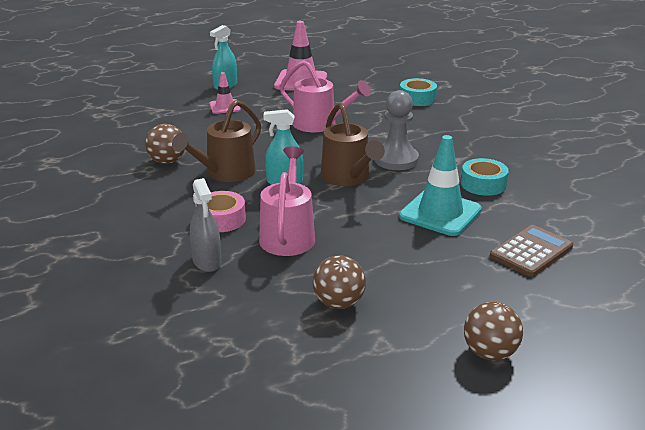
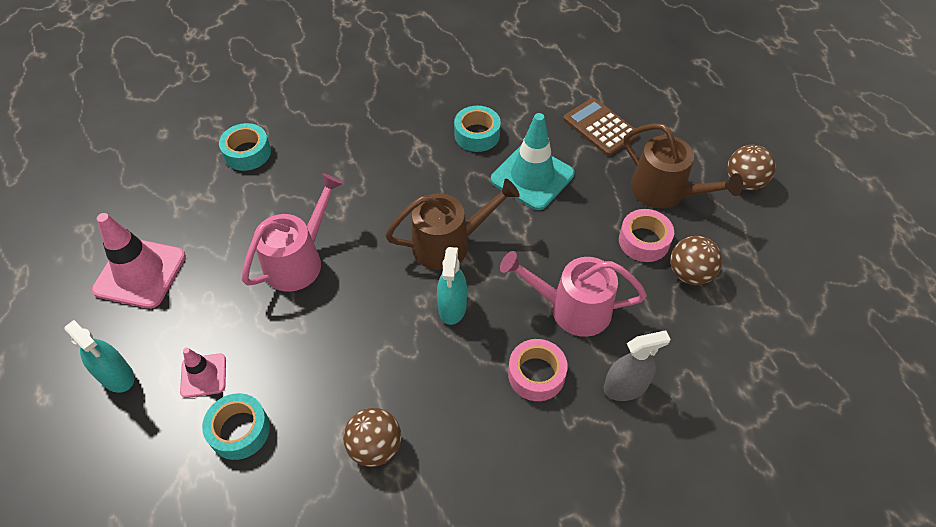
camera: 85 degrees left, 25 degrees up
brown watering can [172,100,261,182] -> brown watering can moved to [624,123,743,209]
grey pawn [375,90,419,170] -> none
none -> turquoise tape [202,393,270,460]
none -> pink tape [619,209,674,262]

